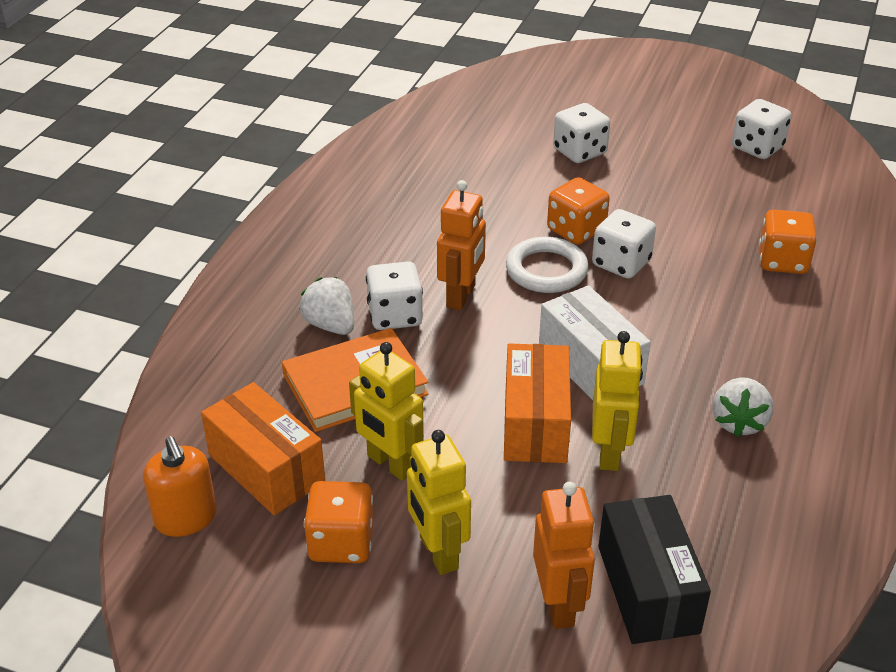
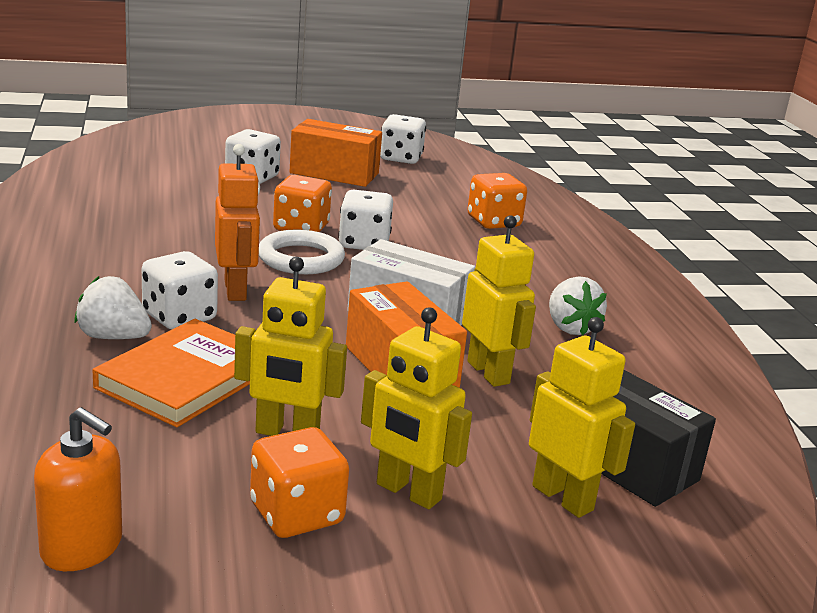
camera: 35 degrees left, 15 degrees down
orange box [201,382,325,515] -> orange box moved to [290,119,382,187]
orange robot [533,482,595,629] -> yellow robot [529,317,635,518]

